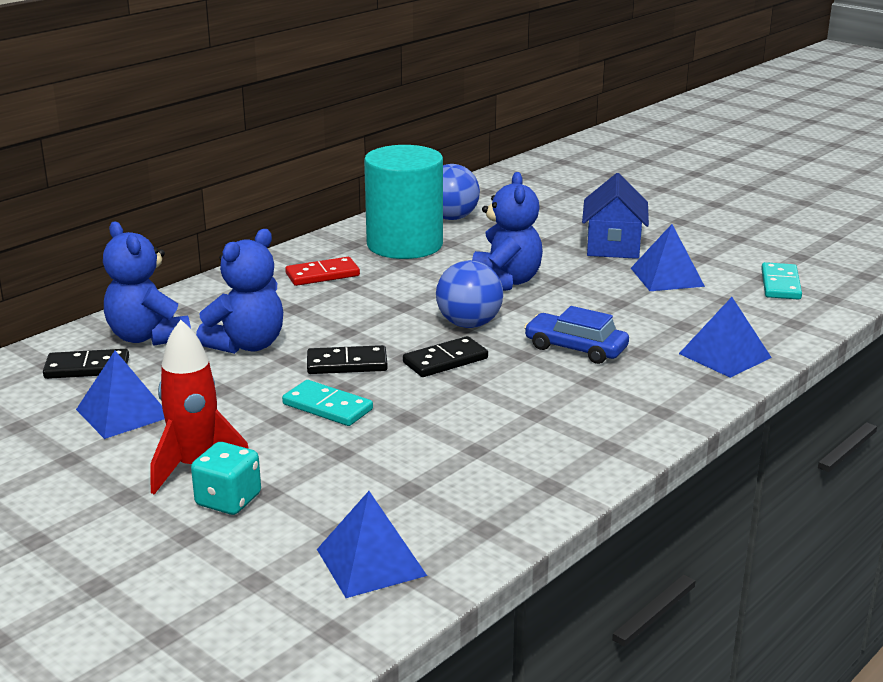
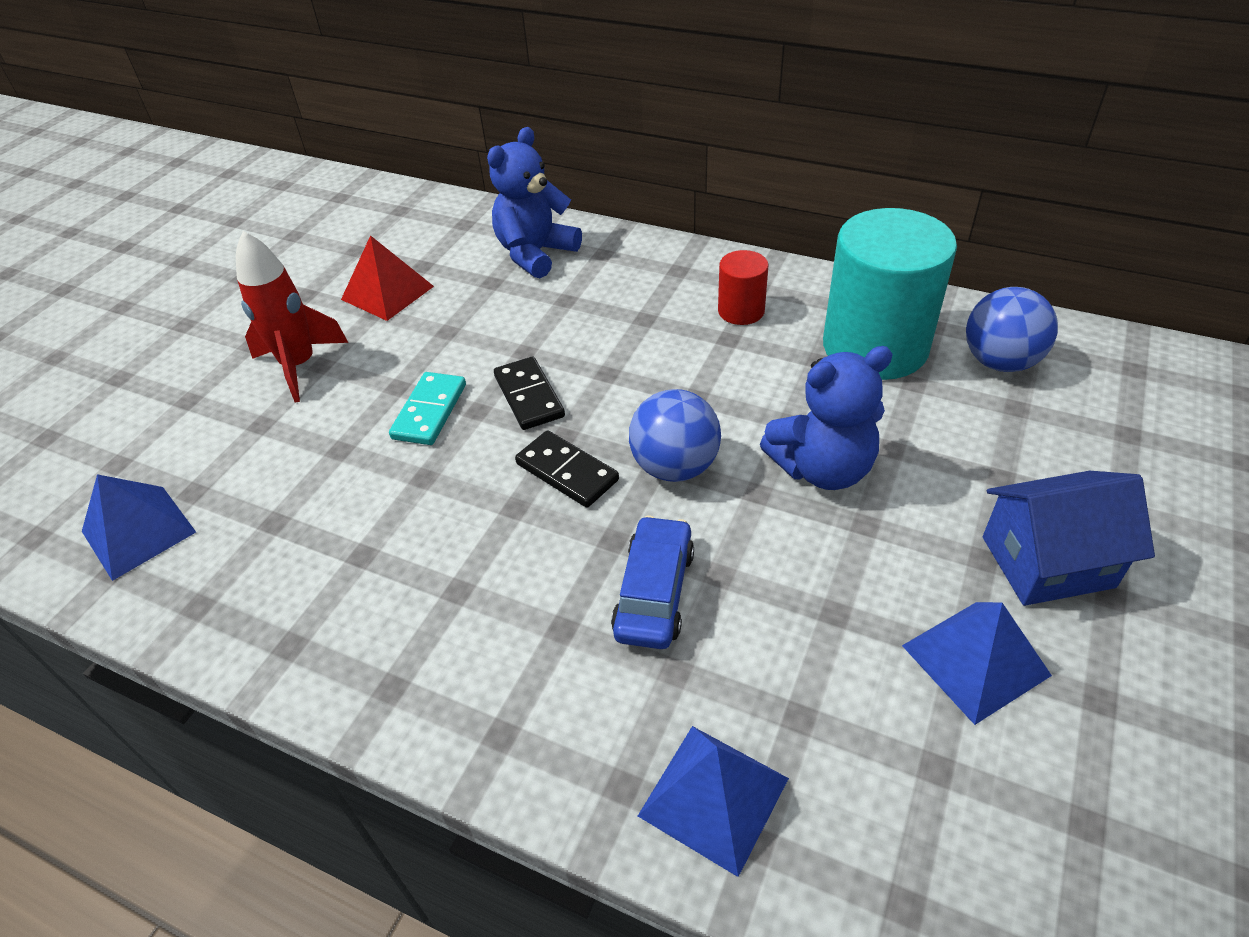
camera: 75 degrees right, 20 degrees up
black domino [43,349,129,379] -> none
blue pyramid [76,351,165,439] -> red pyramid [341,235,434,321]
turquoise dice [191,442,261,515] -> none
blue teddy bear [196,229,283,354] -> none
red domino [285,257,360,286] -> red cylinder [718,250,769,325]
turquoise domino [761,262,802,300] -> none

